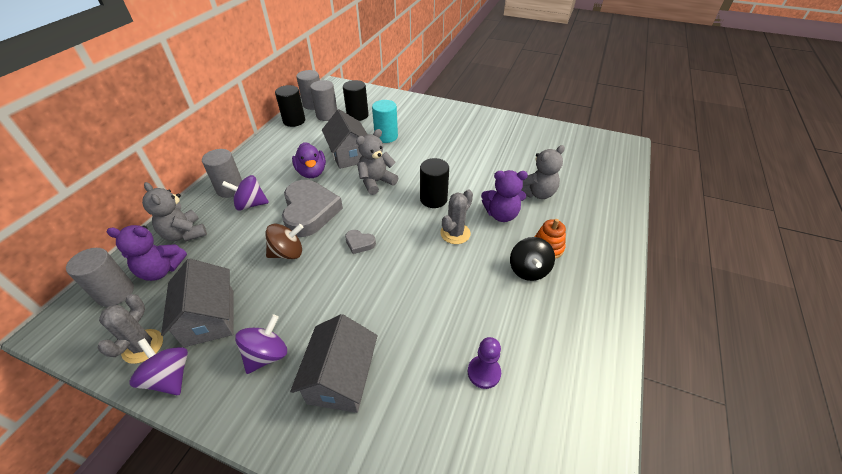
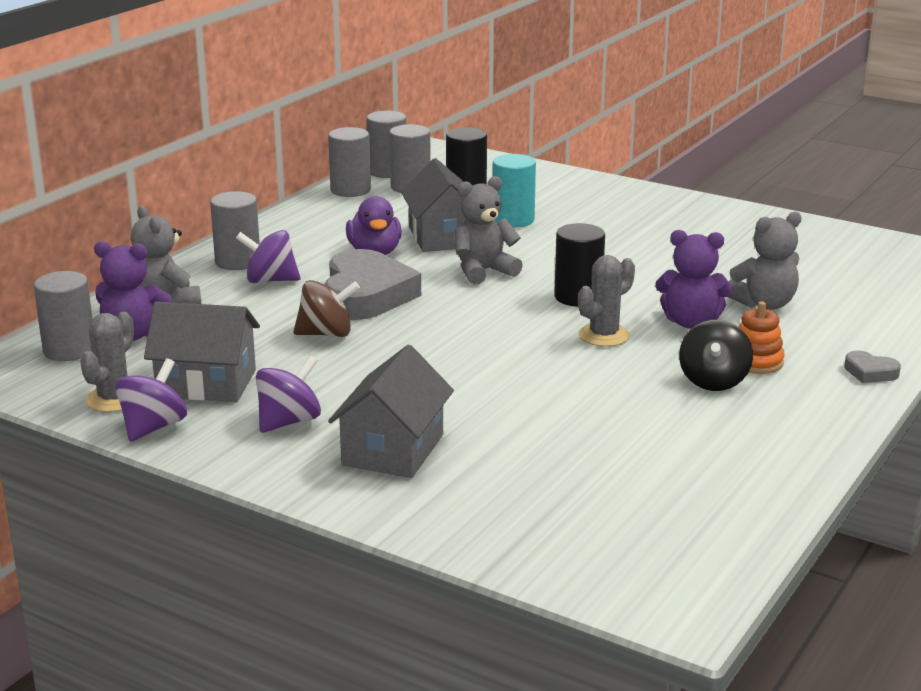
camera: 10 degrees right, 20 degrees down
purple spinning top [129,338,188,395] -> purple spinning top turned 60 degrees clockwise [115,358,187,442]
grey house [161,259,233,347] -> grey house turned 75 degrees counterclockwise [144,301,260,402]
black cylinder [275,85,305,127] -> grey cylinder [328,127,371,197]
grey heart [345,230,376,254] -> grey heart moved to [844,351,901,383]
purple pawn [468,337,501,389] -> none

